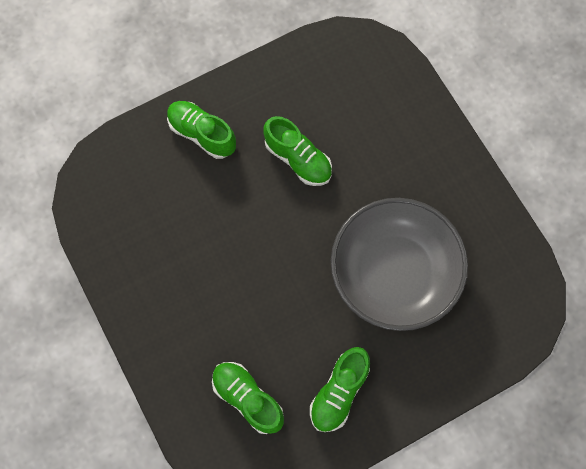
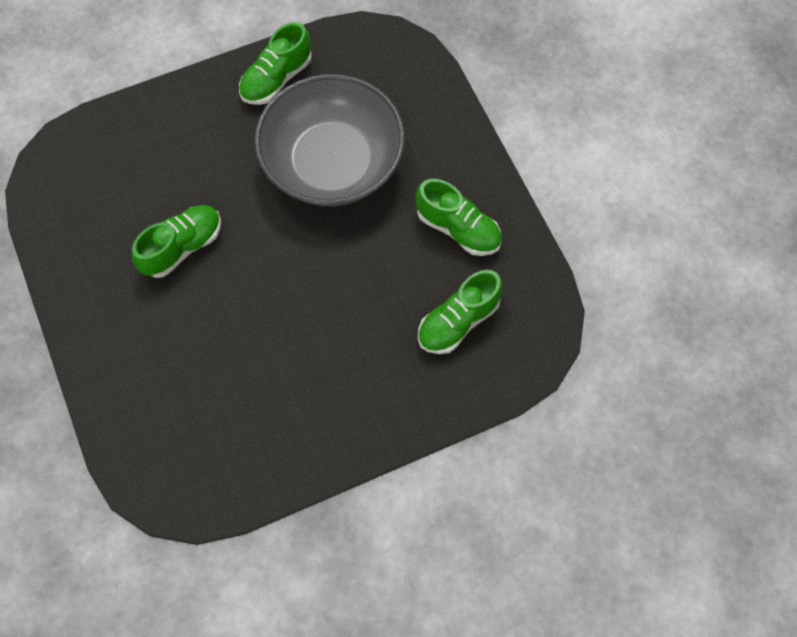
camera: 85 degrees left, 5 degrees down
green shoe [167,101,236,159] -> green shoe moved to [239,22,312,105]

